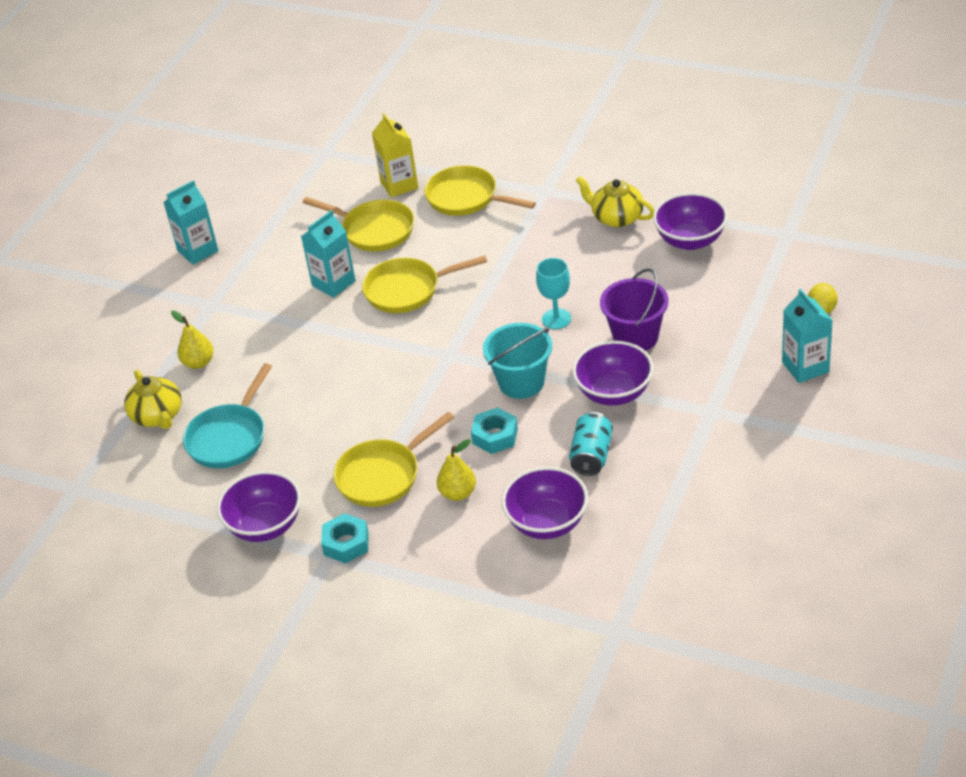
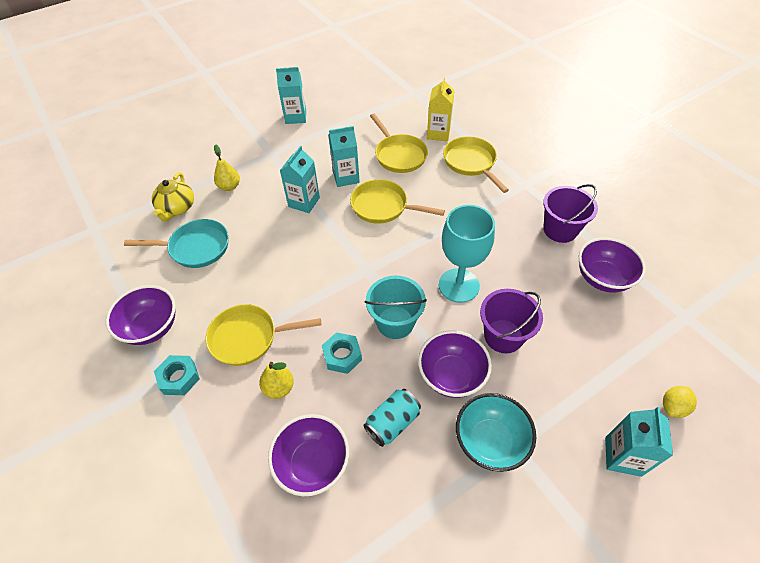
camera: 30 degrees right, 10 degrees up
turquoise pan [183,363,272,468] -> turquoise pan turned 150 degrees counterclockwise [124,219,229,268]
turquoise goblet [536,258,571,329] -> turquoise goblet [439,205,495,303], size x1.70
yellow teapot [575,176,655,227] -> purple bucket [543,184,598,243]
none -> turquoise carton [280,146,320,213]
none -> turquoise bowl [456,393,536,472]

